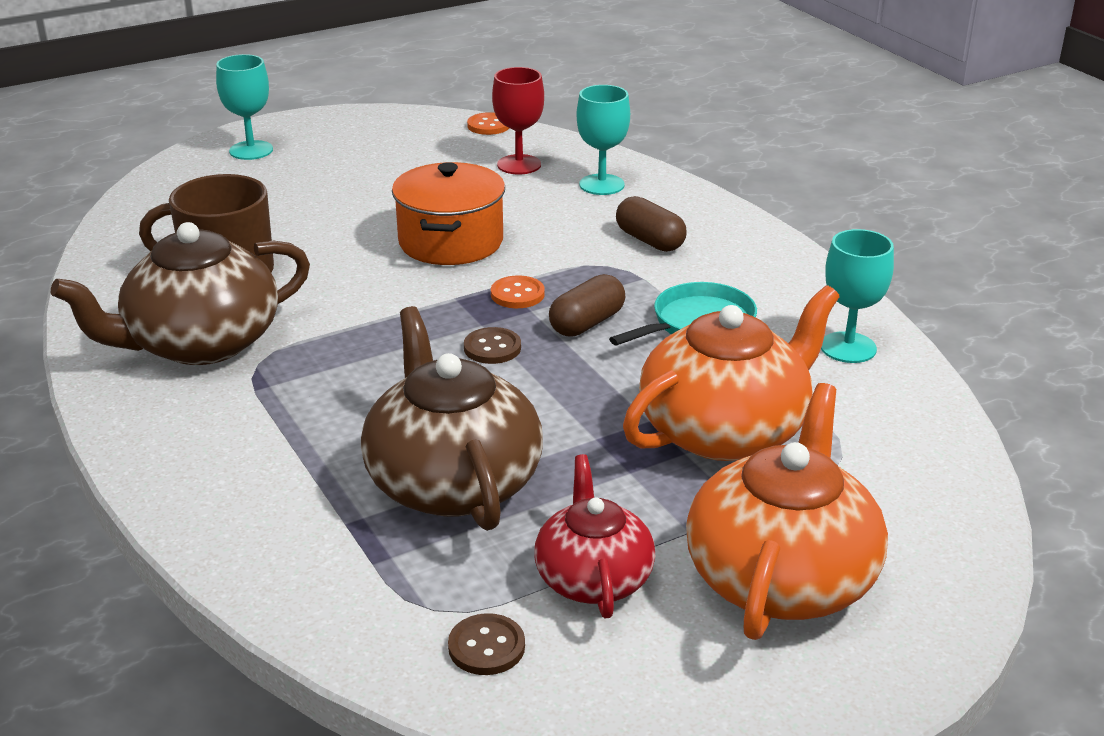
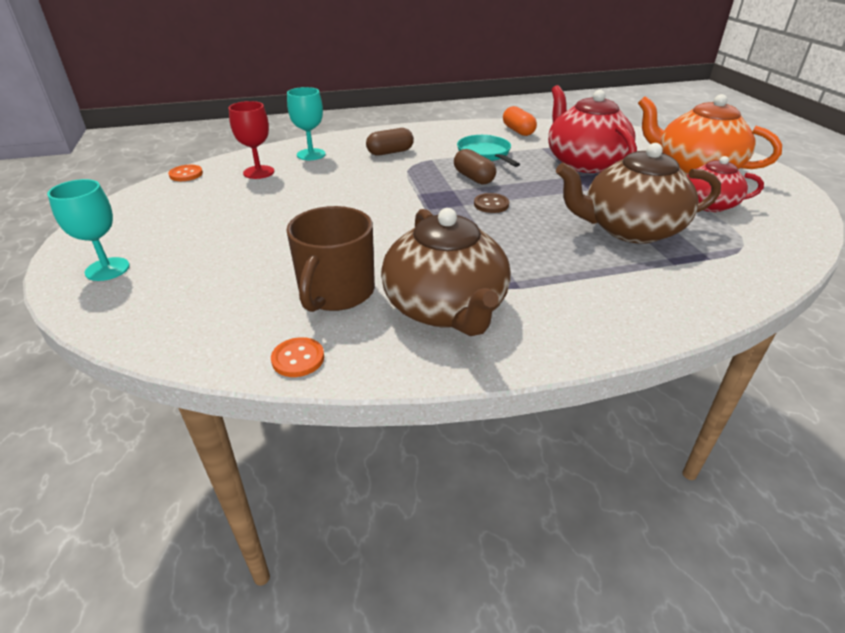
camera: 75 degrees left, 5 degrees up
orange pot [392,162,505,265] -> none
brown button [448,613,525,675] -> none
orange button [491,276,545,308] -> orange button moved to [271,337,324,377]
orange teapot [623,285,840,461] -> red teapot [548,85,637,173]
turquoise goblet [821,229,894,363] -> orange capsule [503,106,537,136]

